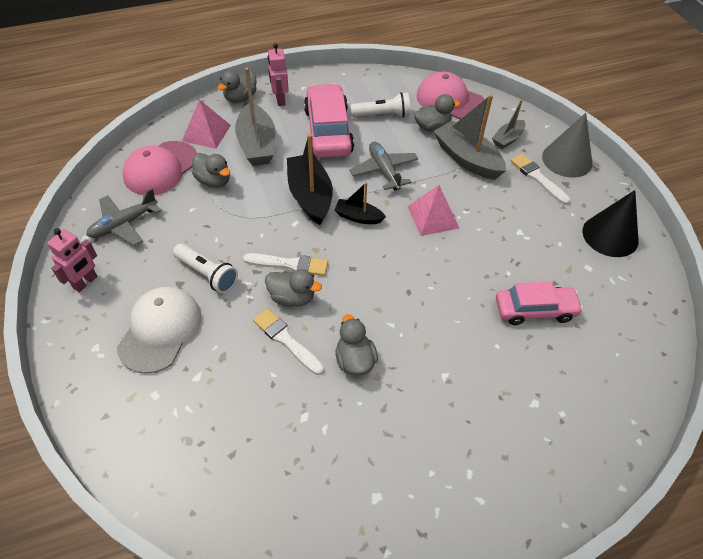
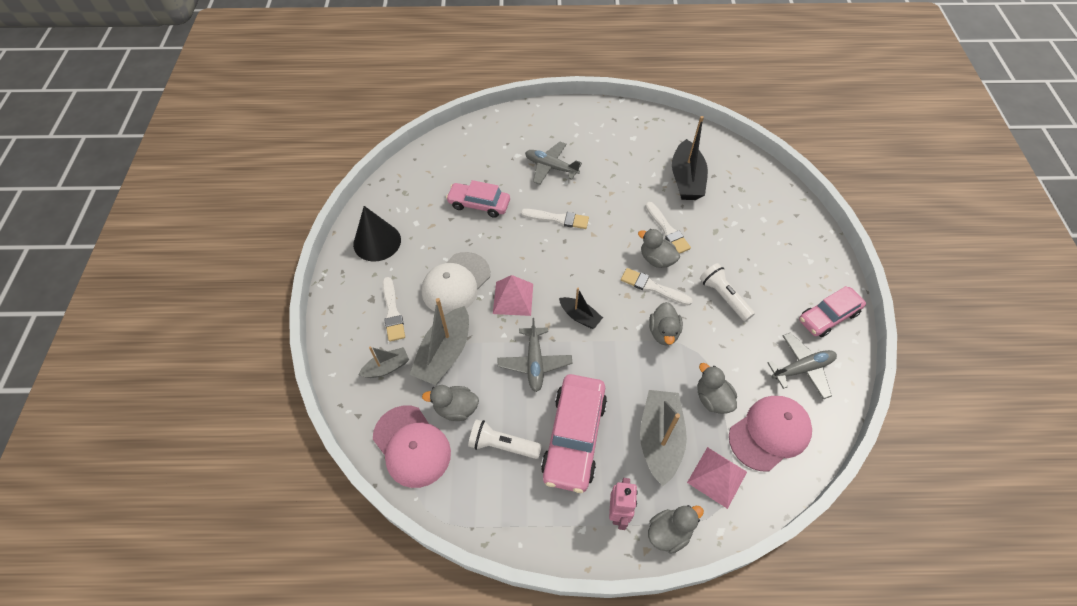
camera: 160 degrees left, 5 degrees up
pink robot [47,228,97,292] -> pink car [799,286,866,337]
white cap [117,287,201,374] -> white cap moved to [422,252,490,314]
black boat [287,134,333,225] -> black boat moved to [672,116,708,200]
grey duck [335,314,378,375] -> grey duck moved to [649,302,683,345]
grey boat [434,94,506,180] -> grey boat turned 45 degrees clockwise [409,298,469,385]
grey cone [542,113,593,178] -> none
none -> white brush [521,209,589,229]
none -> grey plane [525,142,582,184]

